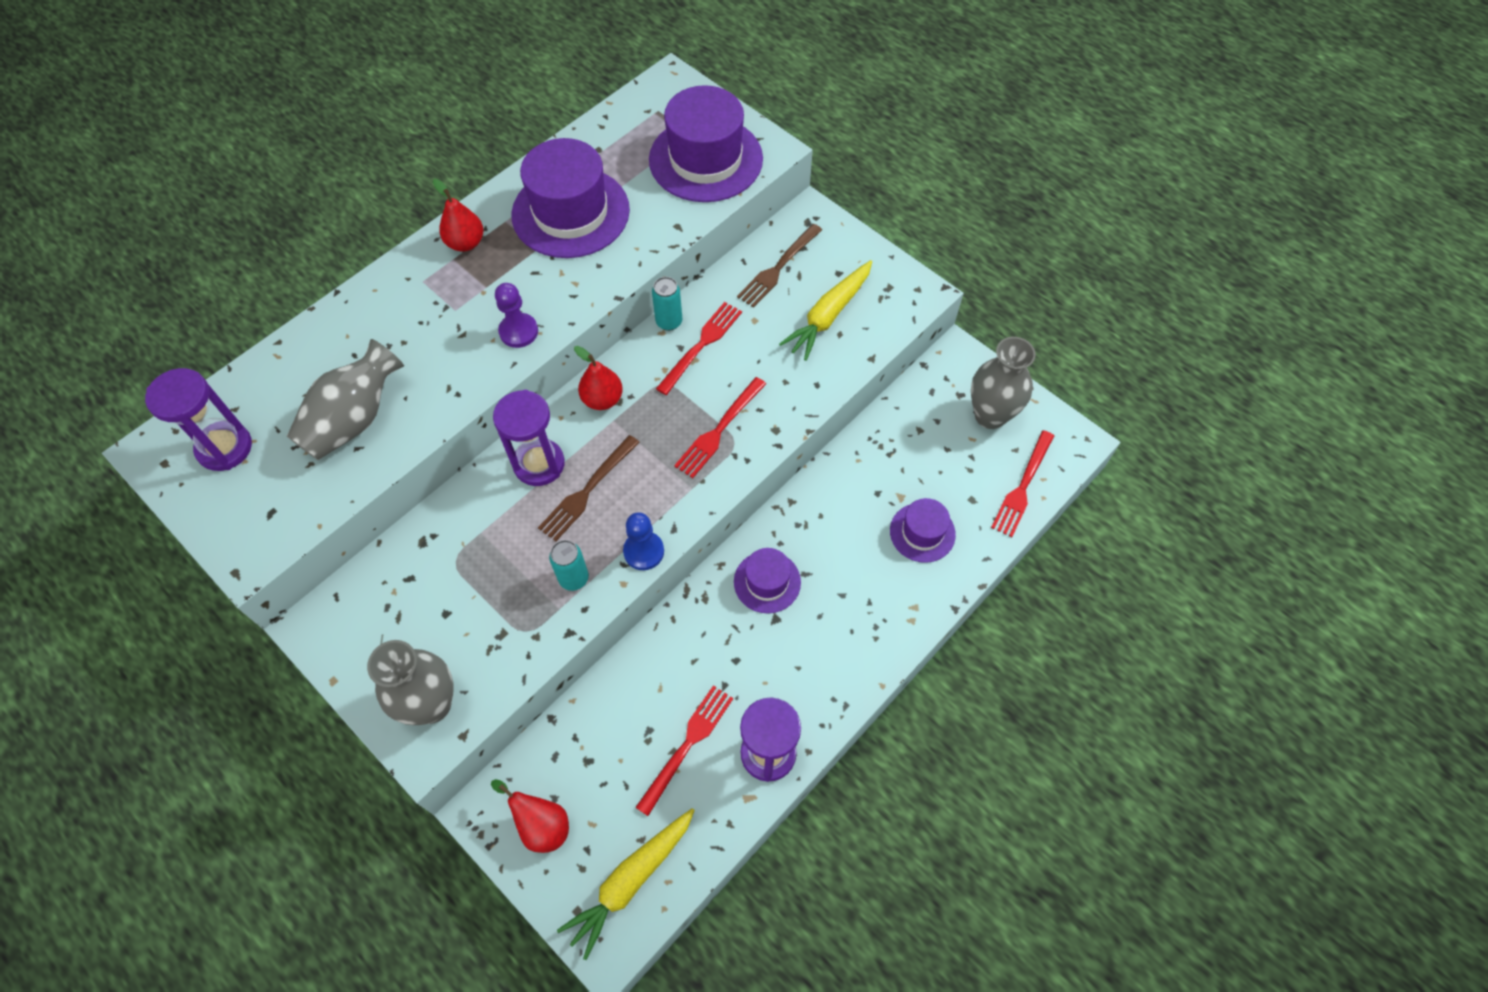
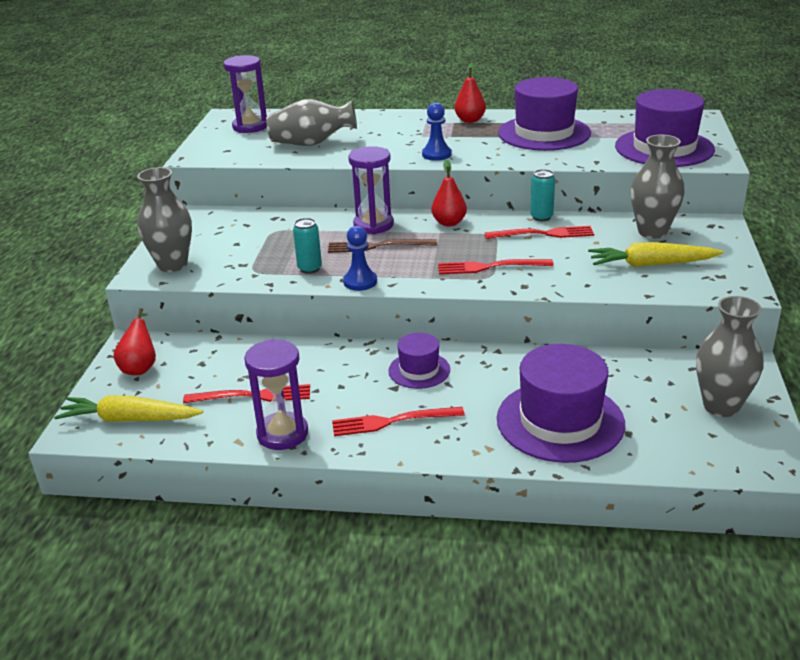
camera: 55 degrees right, 30 degrees down
purple pawn [495,283,538,348] -> blue pawn [422,103,451,161]
brown fork [737,224,822,308] -> grey vase [631,135,685,239]
purple hat [890,498,956,563] -> purple hat [497,344,625,463], size x1.88
red fork [991,430,1054,537] -> red fork moved to [332,407,465,436]

